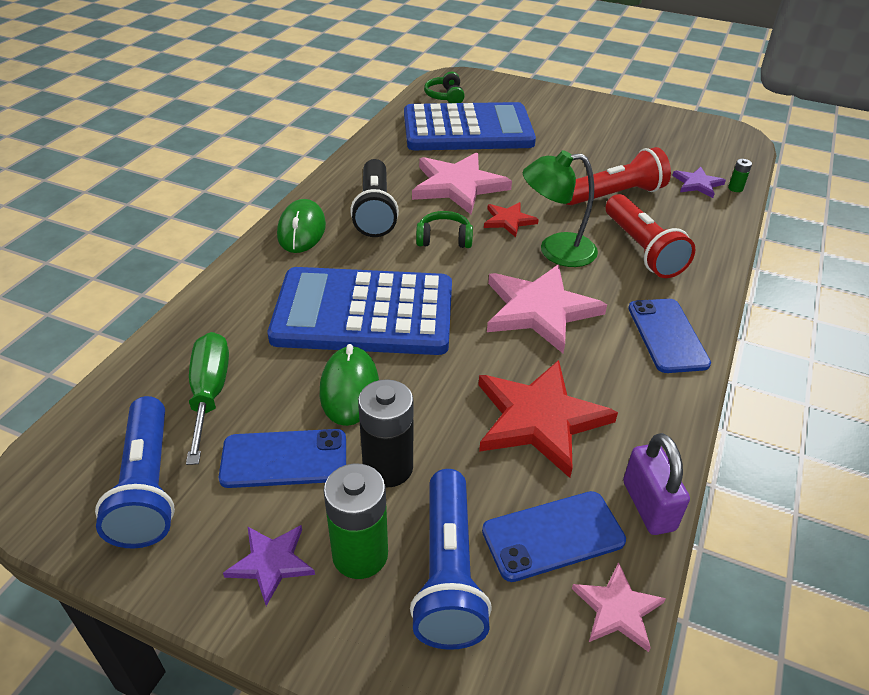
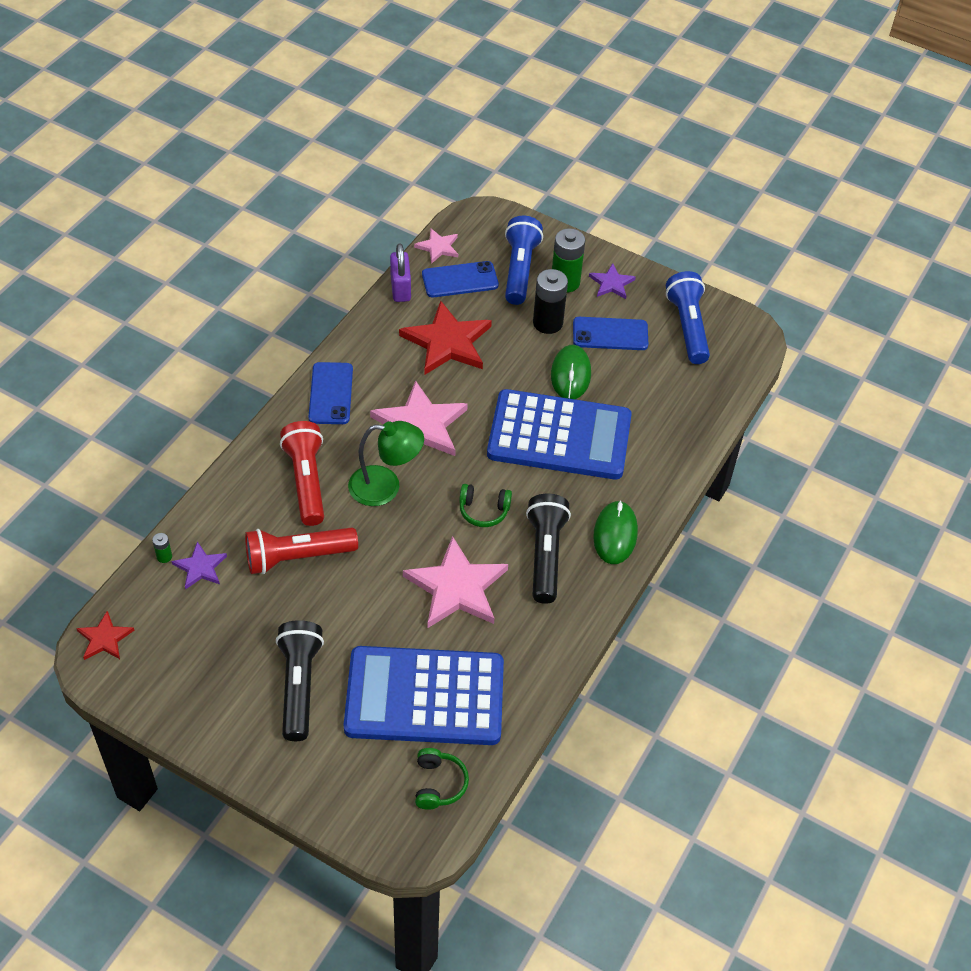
camera: 175 degrees left, 10 degrees up
green screwdriver [186,332,229,465] -> none
red star [484,202,539,237] -> red star moved to [76,611,135,660]
none -> black flashlight [276,620,324,741]

